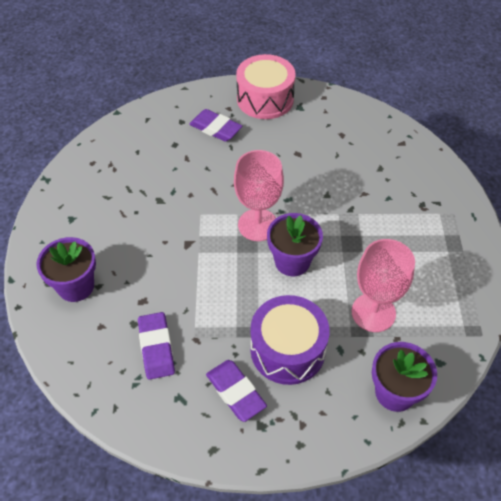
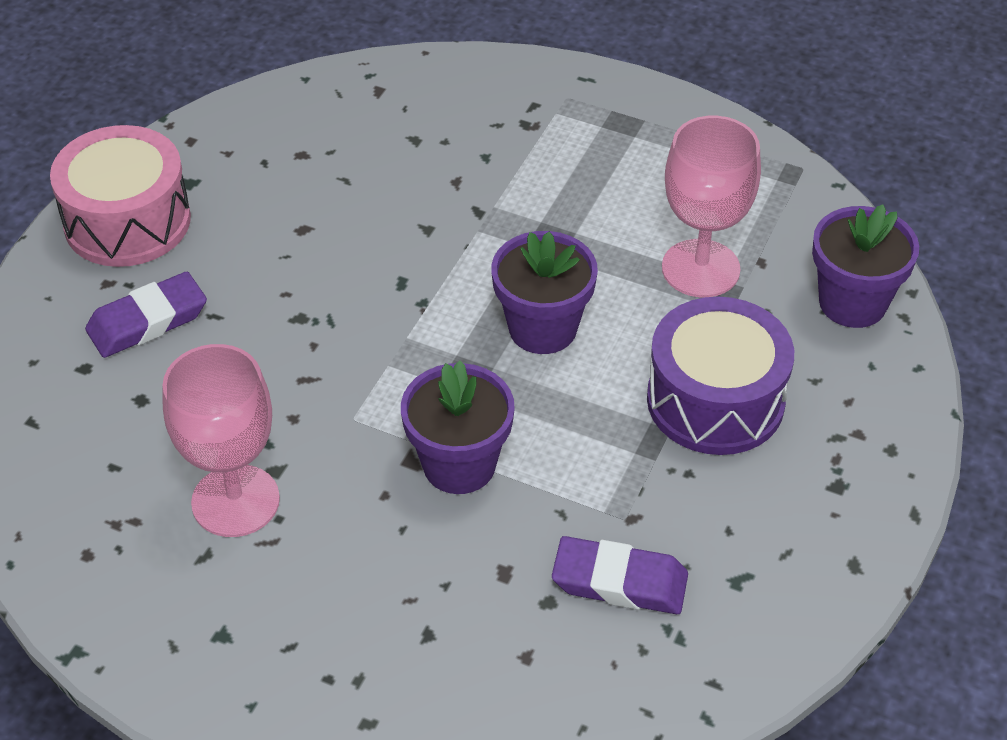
camera: 65 degrees left, 5 degrees down
purple flower pot [36,237,96,302] -> purple flower pot moved to [401,361,515,494]
purple eraser [206,360,267,422] -> none
pink goblet [234,150,284,241] -> pink goblet moved to [162,344,280,537]

